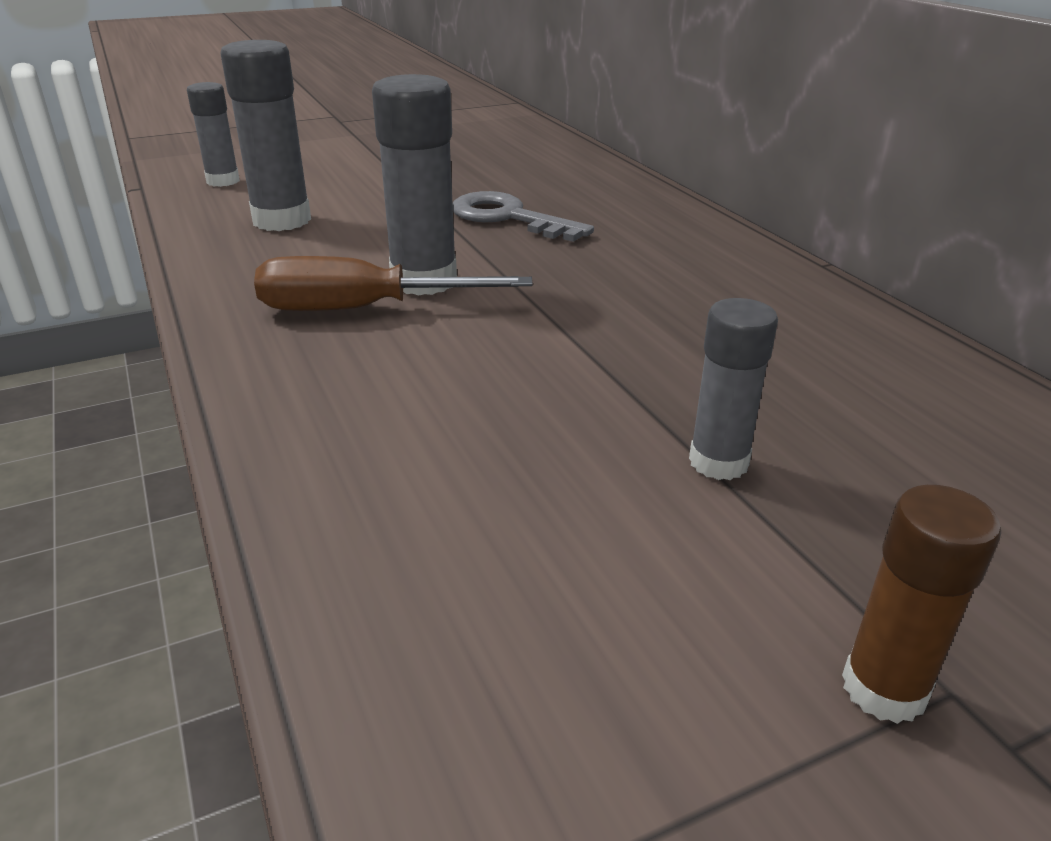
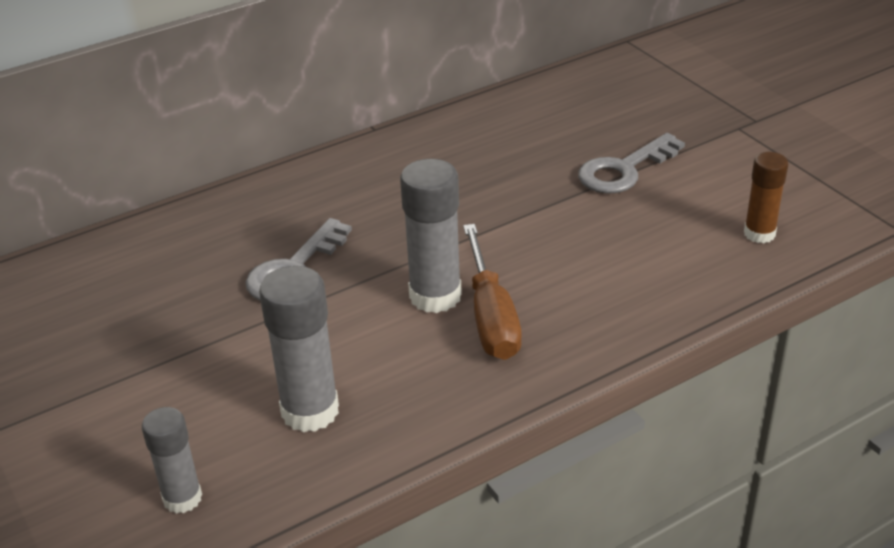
camera: 95 degrees left, 5 degrees up
grey glue stick [689,298,778,480] -> grey key [578,133,685,194]
brown glue stick [842,485,1001,724] -> brown glue stick moved to [744,152,788,243]

